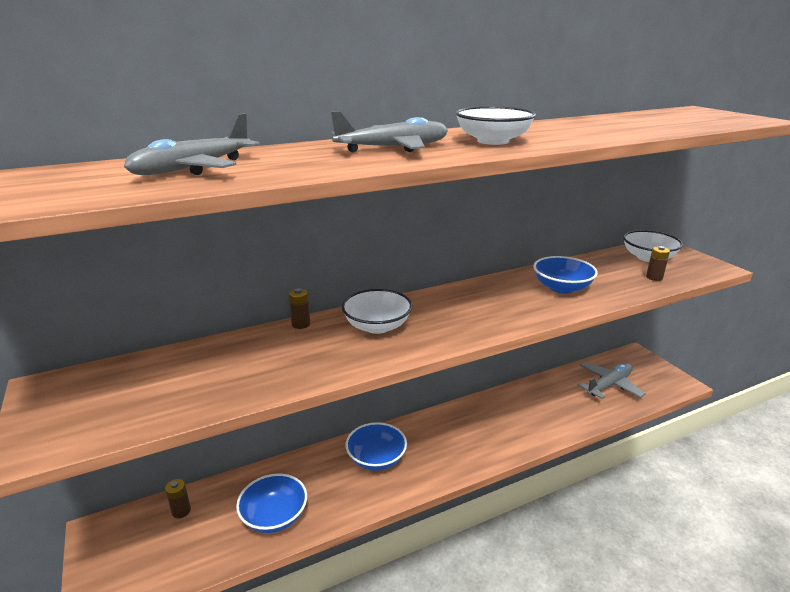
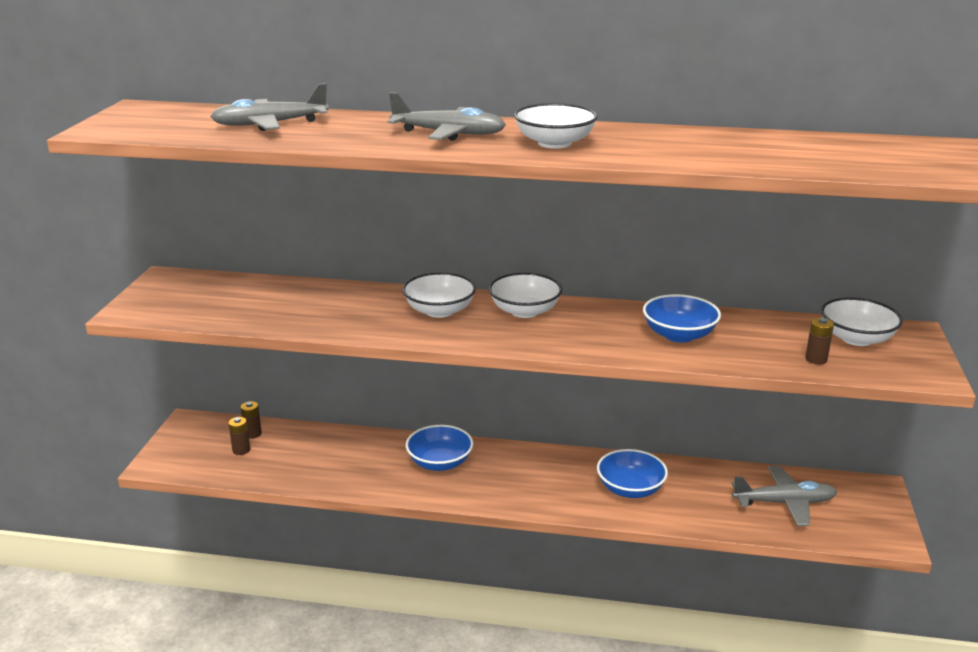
camera: 35 degrees right, 0 degrees up
blue bowl [236,473,307,533] -> blue bowl moved to [597,449,668,498]
brown battery [289,288,310,329] -> brown battery moved to [228,417,250,455]
none -> white bowl [489,273,562,318]

